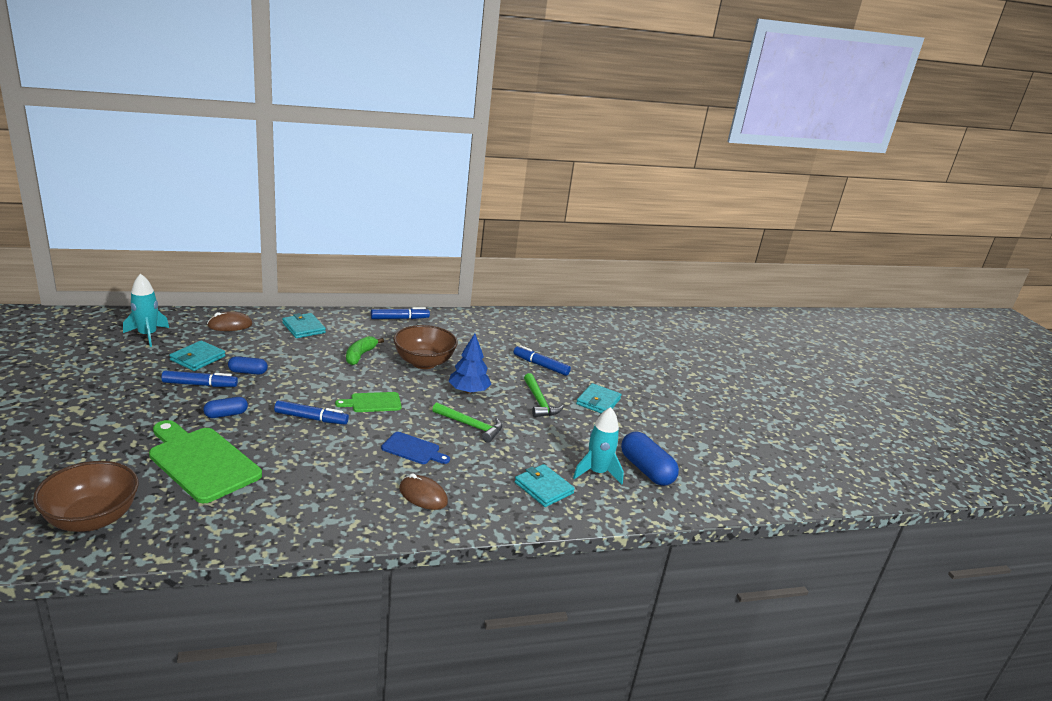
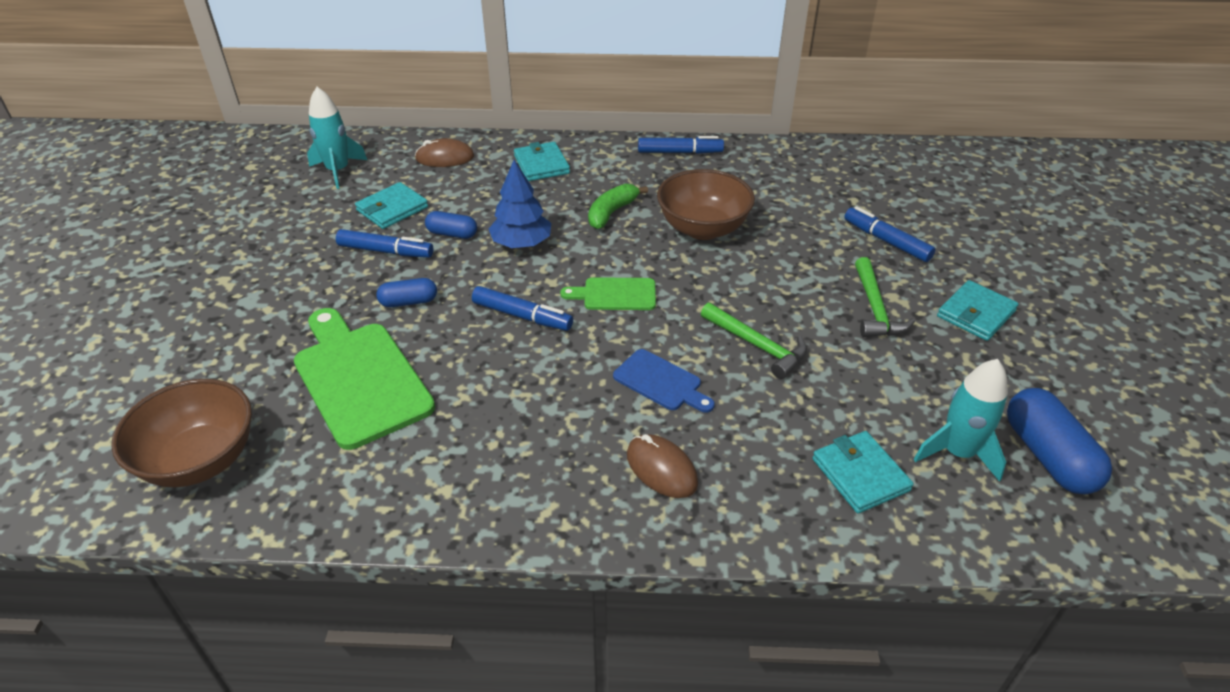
camera: 20 degrees right, 15 degrees up
blue tree [449,334,491,394] -> blue tree moved to [489,160,551,248]

